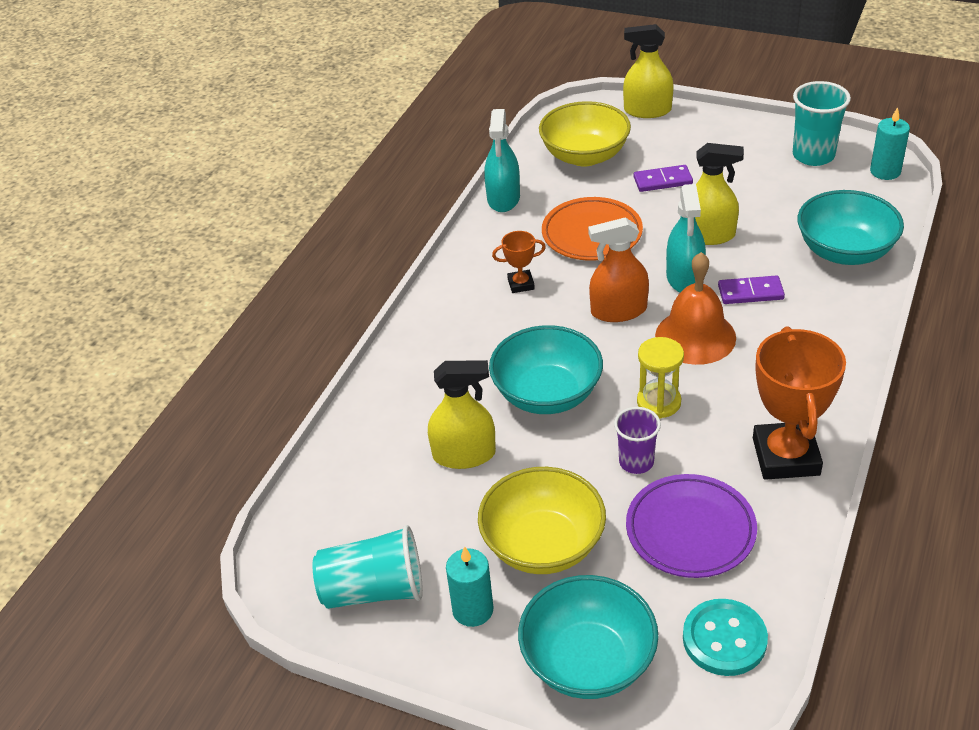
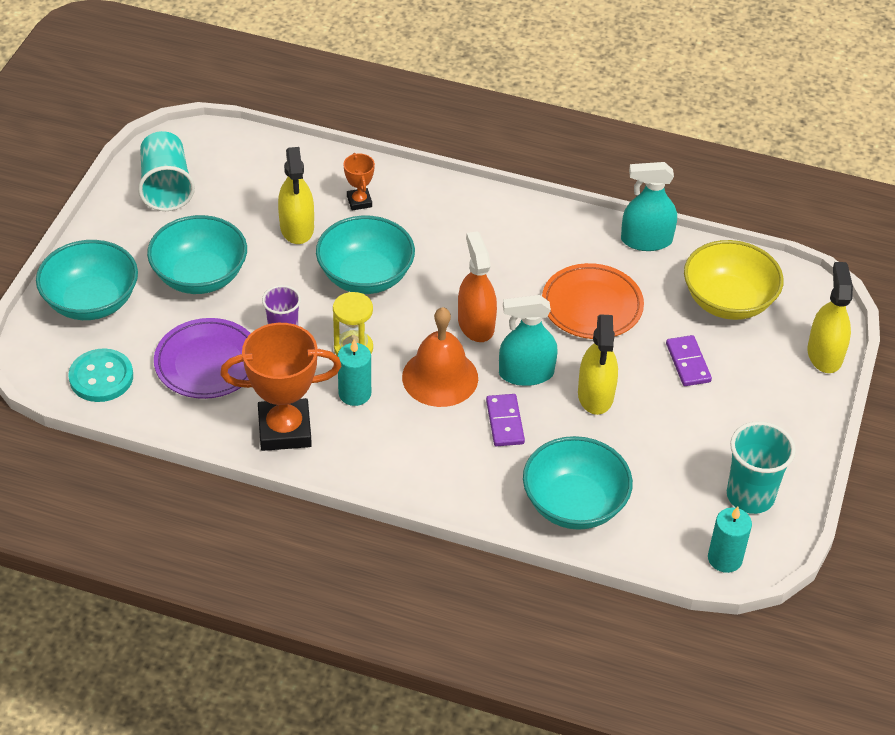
camera: 80 degrees right, 5 degrees up
turquoise candle [446,546,494,627] -> turquoise candle moved to [338,340,371,406]
yellow bowl [478,467,606,574] -> turquoise bowl [147,215,247,294]
orange trophy [492,231,546,293] -> orange trophy moved to [343,153,375,210]

